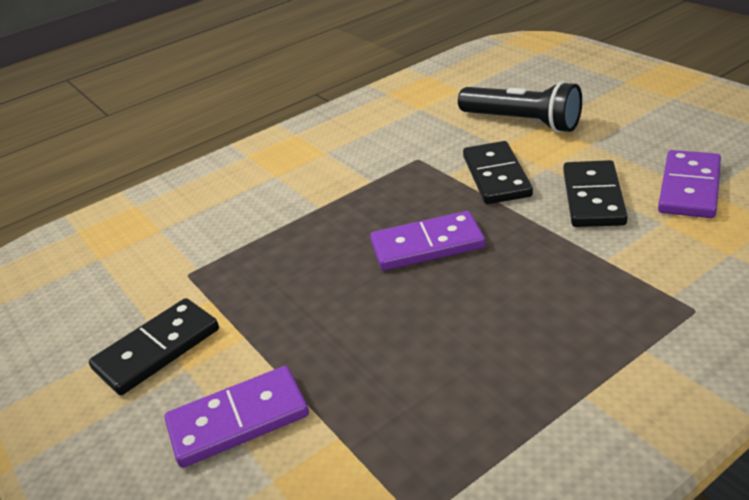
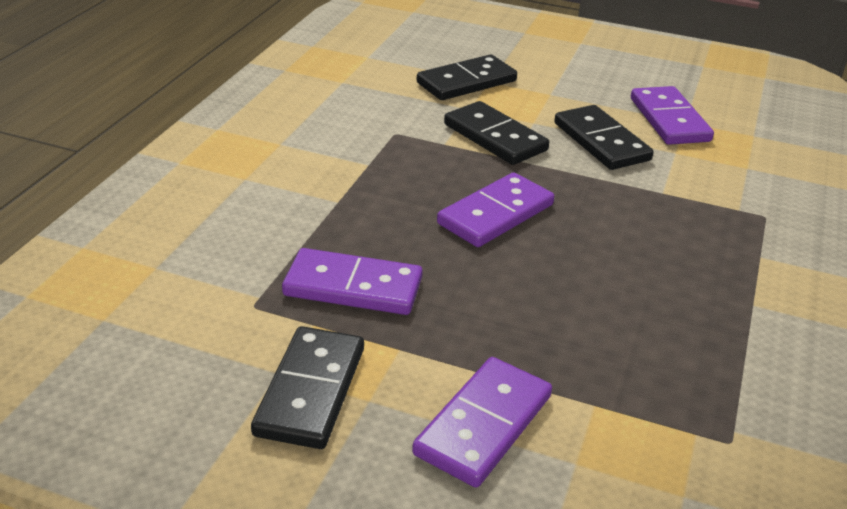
camera: 40 degrees left, 0 degrees up
black flashlight [458,81,582,133] -> black domino [417,55,517,100]
none -> purple domino [282,248,423,315]

